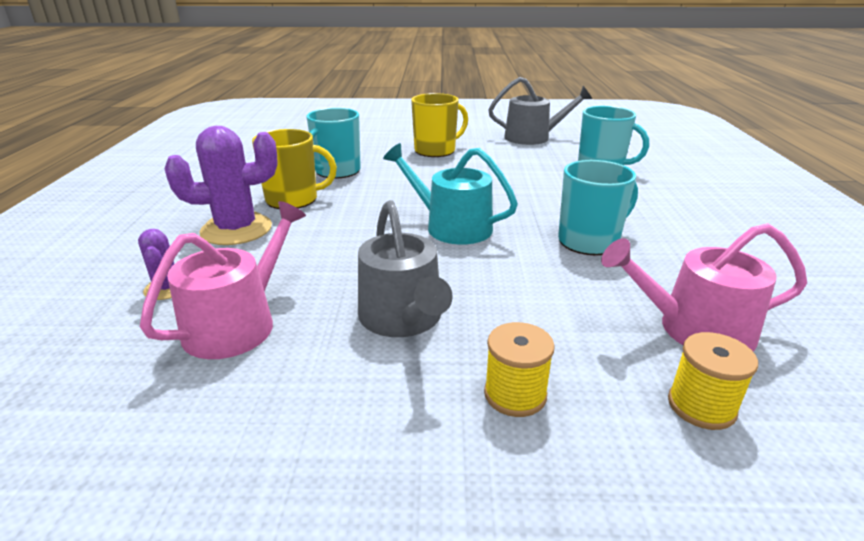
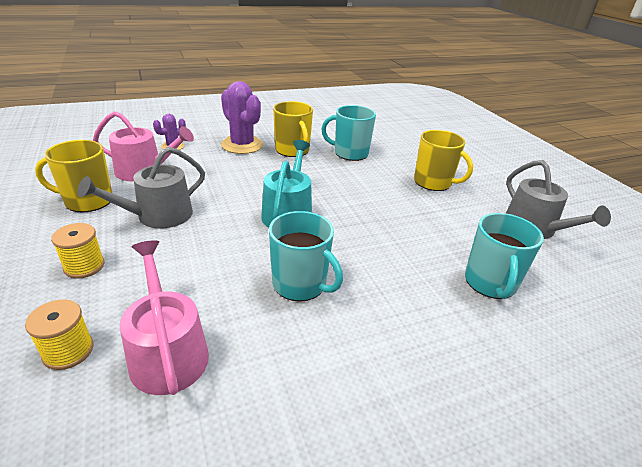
camera: 65 degrees right, 5 degrees up
none -> yellow mug [35,140,112,212]

